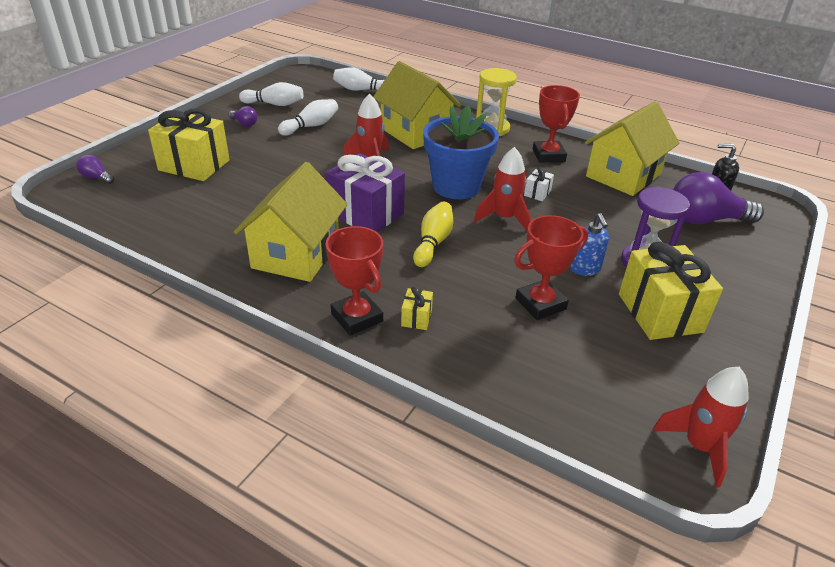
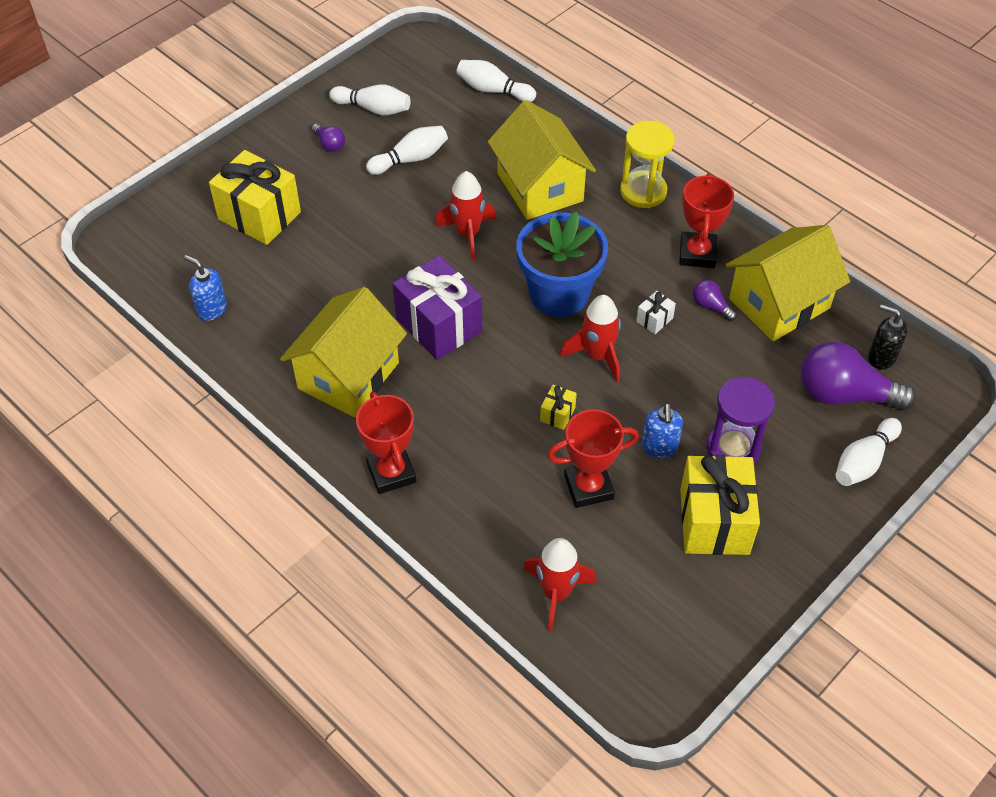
camera: 15 degrees right, 15 degrees up
purple light bulb [76,155,114,184] -> purple light bulb moved to [693,280,737,321]
yellow gift [401,287,433,330] -> yellow gift moved to [540,385,577,430]
yellow bowling pin [413,202,453,267] -> none
red rocket [653,367,749,487] -> red rocket moved to [523,538,597,632]
none -> blue soap dispenser [184,255,227,321]
none -> white bowling pin [835,418,902,486]

